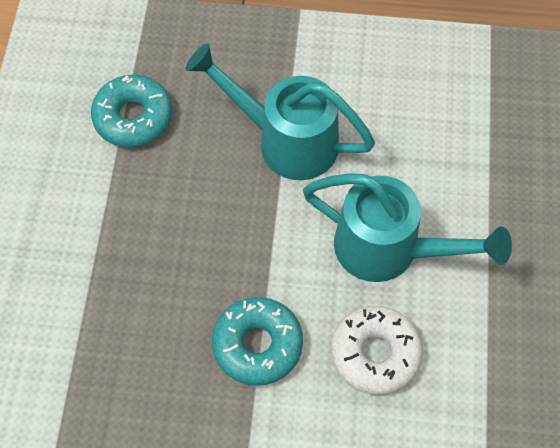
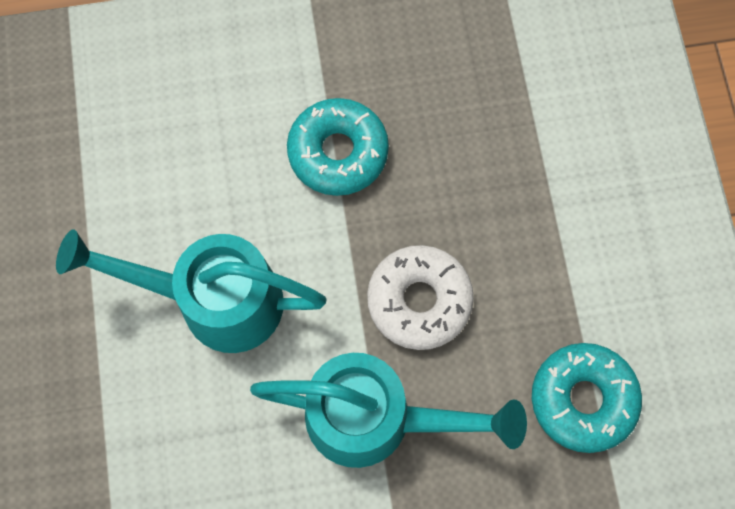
camera: 165 degrees right, 10 degrees up
white donut [331,306,423,395] -> white donut moved to [367,245,474,350]

